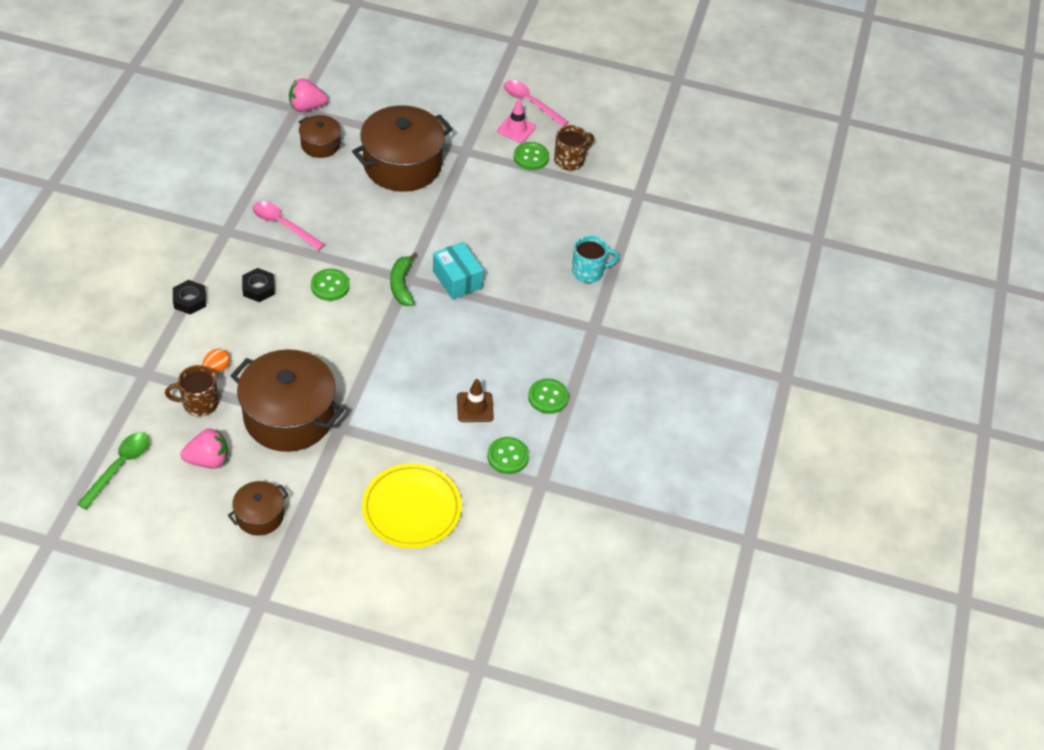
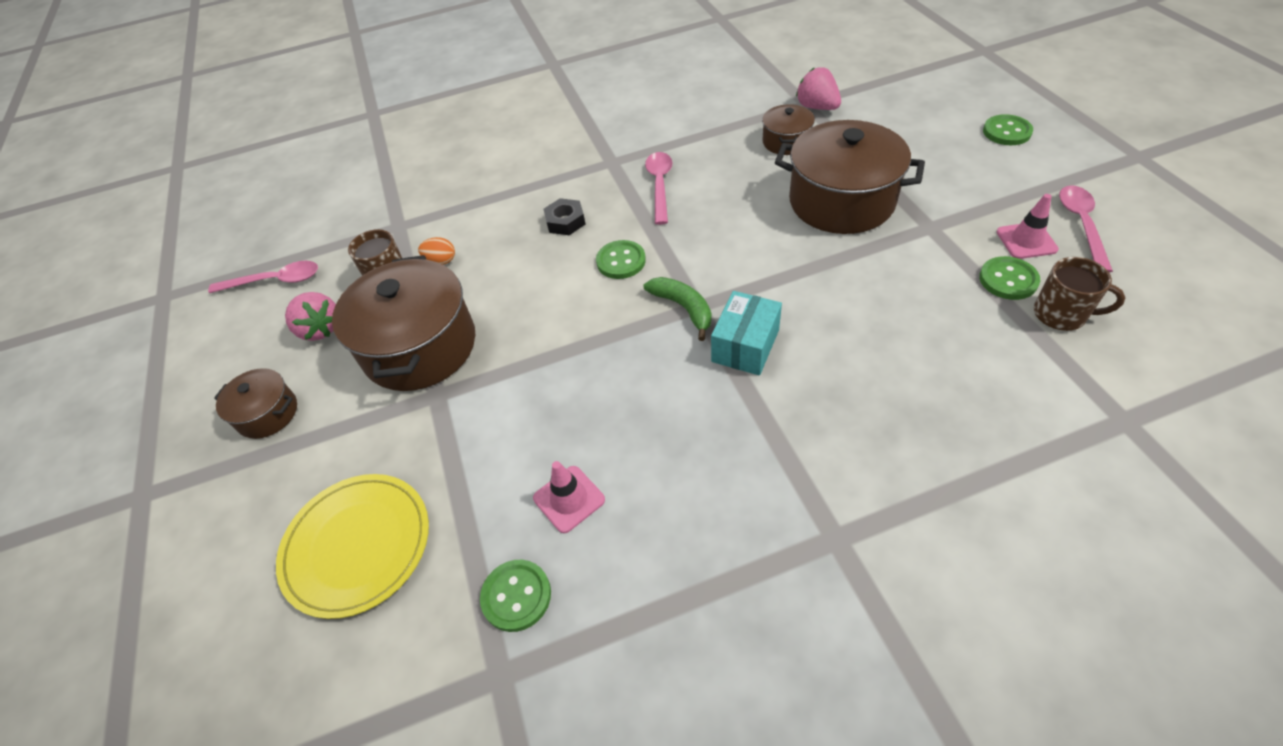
camera: 65 degrees right, 0 degrees up
green spoon [77,432,150,510] -> pink spoon [208,261,318,293]
black nut [173,280,206,315] -> none
green banana [390,252,418,306] -> green banana turned 90 degrees clockwise [644,277,712,341]
brown traffic cone [457,379,494,422] -> pink traffic cone [533,461,605,533]
green button [528,378,569,414] -> green button moved to [983,114,1033,145]
turquoise mug [572,235,619,283] -> none

